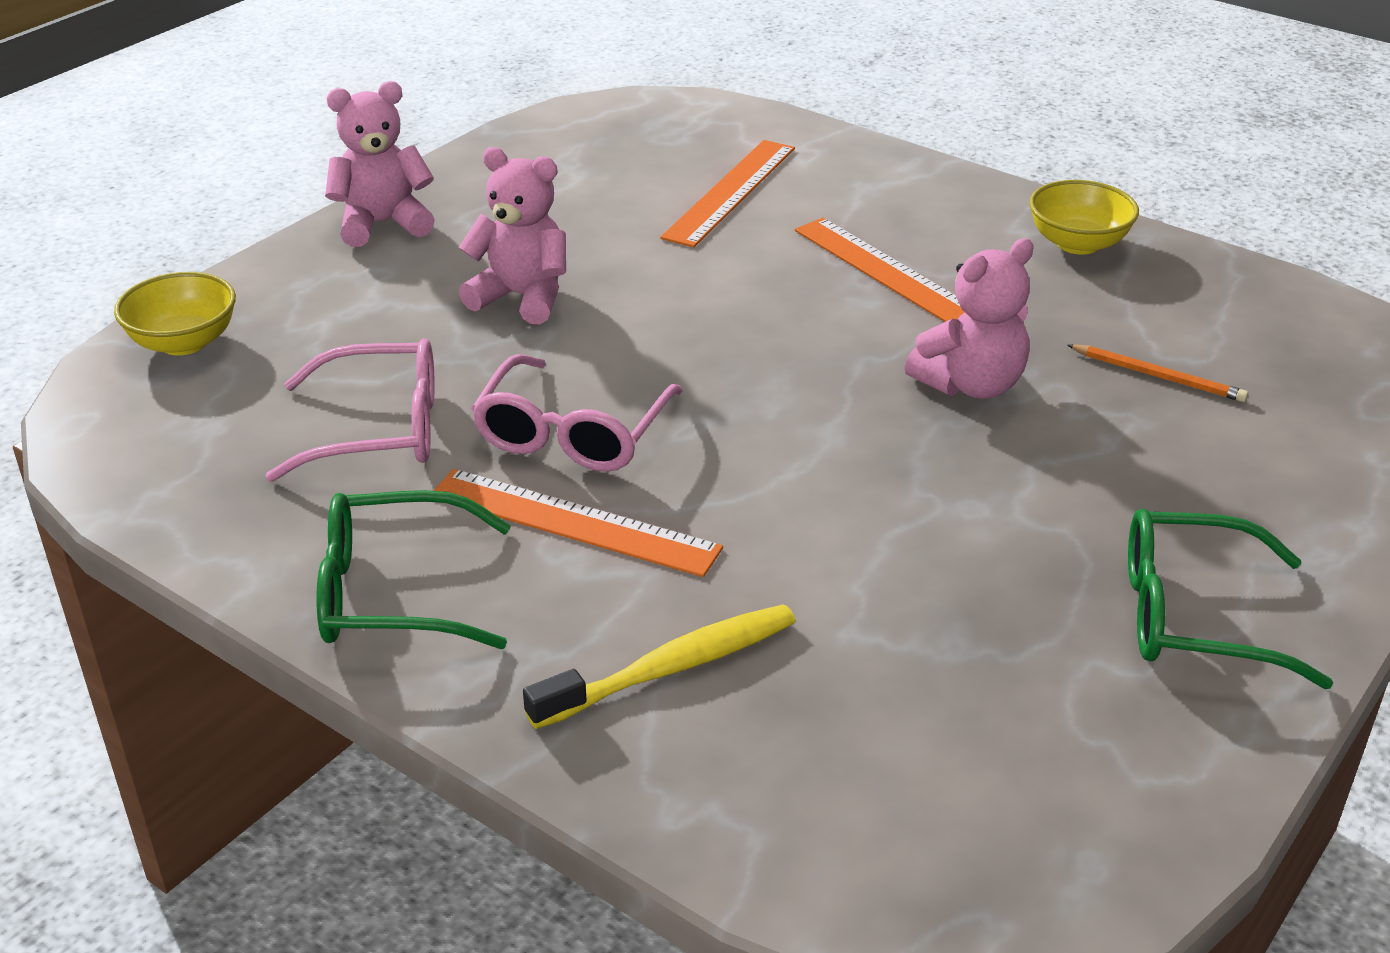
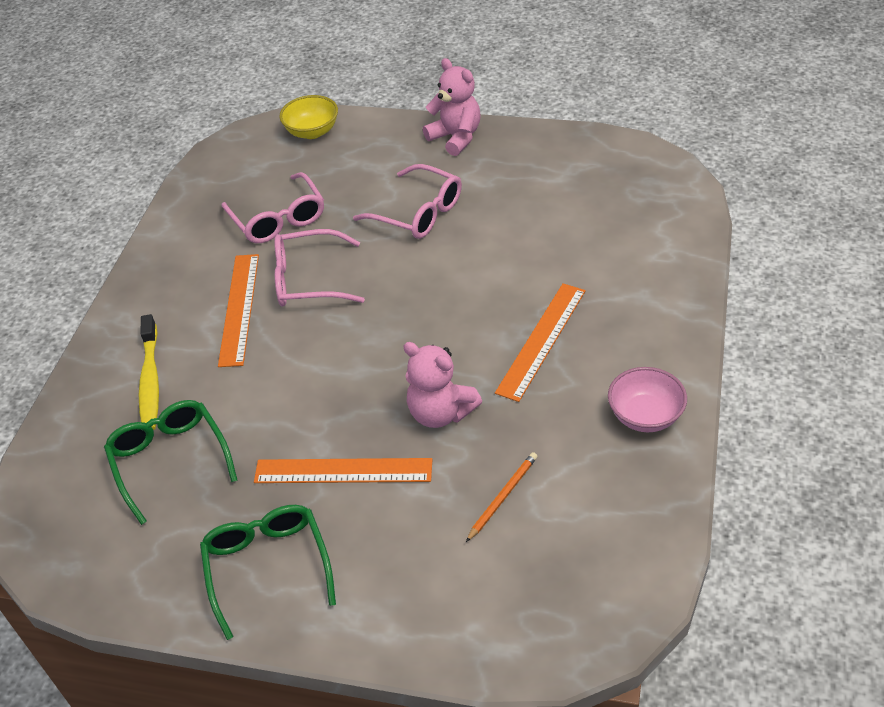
camera: 70 degrees right, 10 degrees up
green glasses [316,490,511,649] -> green glasses moved to [104,400,238,525]
pink teddy bear [459,147,566,324] -> pink glasses [353,164,462,239]
yellow toothbrush [523,604,796,729] -> yellow toothbrush turned 45 degrees clockwise [139,314,159,430]
orange ruler [660,140,795,248] -> orange ruler moved to [254,458,432,483]
yellow bowl [1029,180,1139,255] -> pink bowl [608,367,687,432]
orange pencil [1067,344,1248,402] -> orange pencil turned 150 degrees counterclockwise [466,452,537,542]

